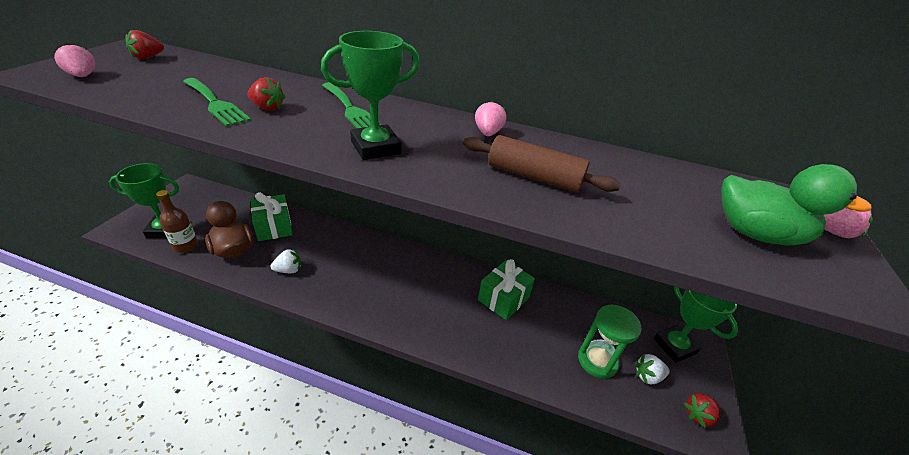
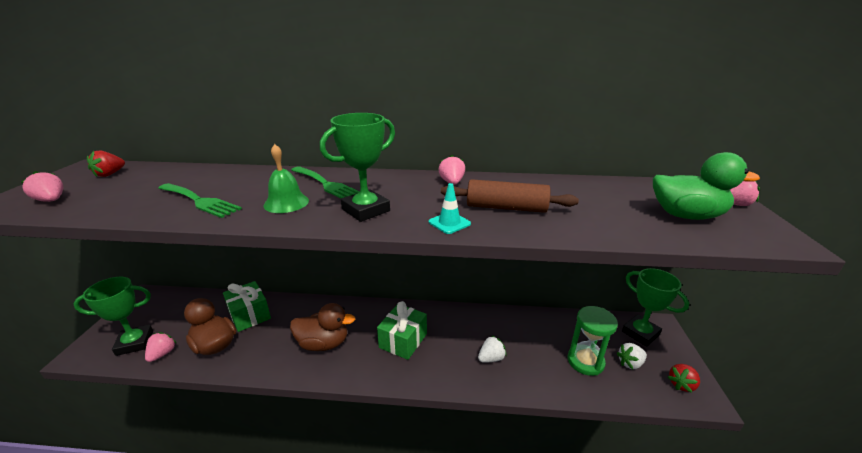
camera: 10 degrees left, 10 degrees down
brown bottle [156,190,198,253] -> pink strawberry [145,332,177,362]
red strawberry [248,77,286,111] -> none
white strawberry [270,249,301,273] -> white strawberry moved to [478,335,507,363]
green gift [478,259,535,320] -> green gift moved to [377,301,427,360]
none -> green bell [263,144,309,213]
none -> brown duck [290,303,355,351]
none -> turquoise traffic cone [429,183,471,234]

